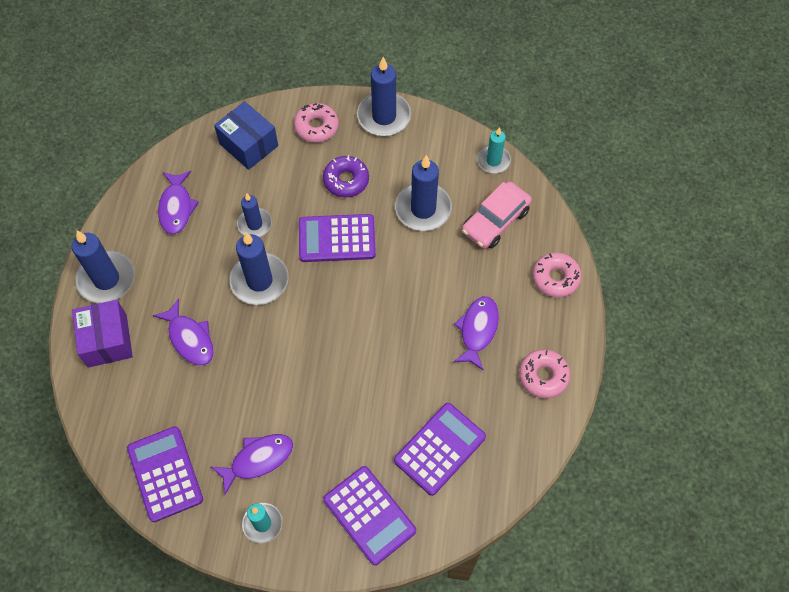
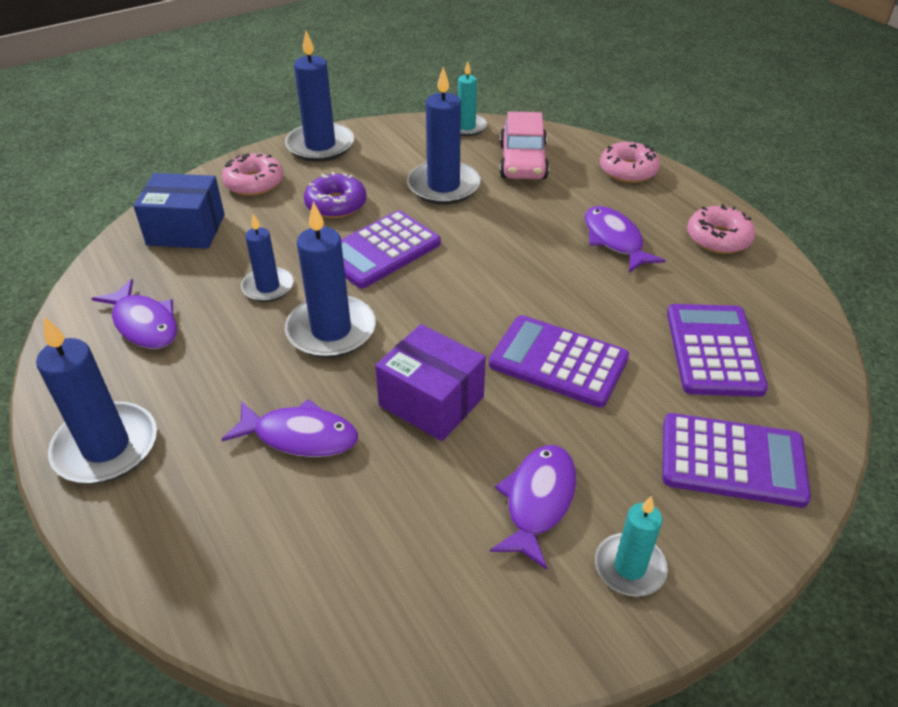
camera: 40 degrees left, 20 degrees down
purple box [72,300,133,368] -> purple box moved to [375,324,486,441]
purple calculator [127,426,203,522] -> purple calculator moved to [489,315,629,408]

